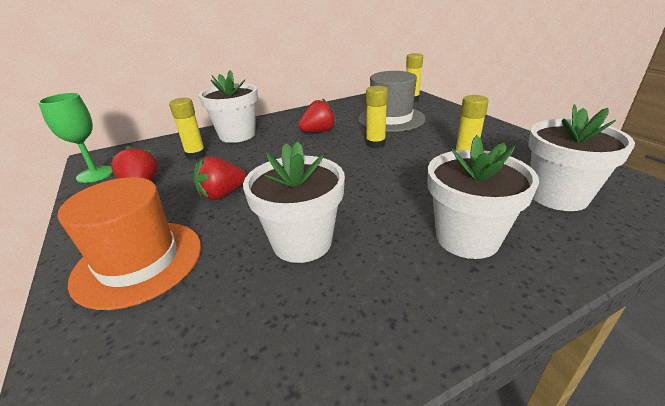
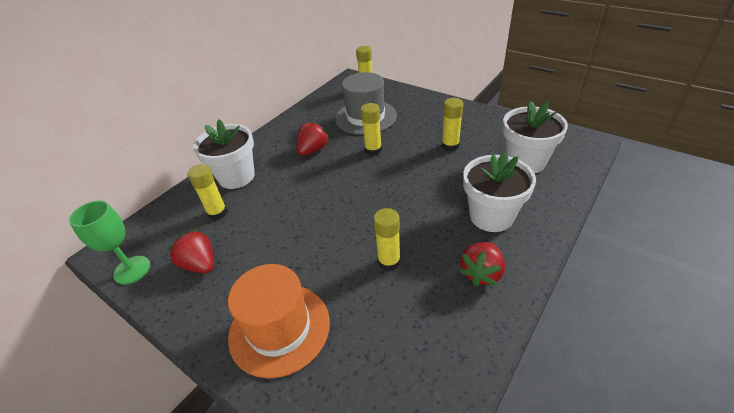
camera: 25 degrees left, 10 degrees up
red strawberry [194,156,247,200] -> red strawberry moved to [459,242,505,287]
white flower pot [243,141,345,263] -> yellow glue stick [373,208,401,271]

